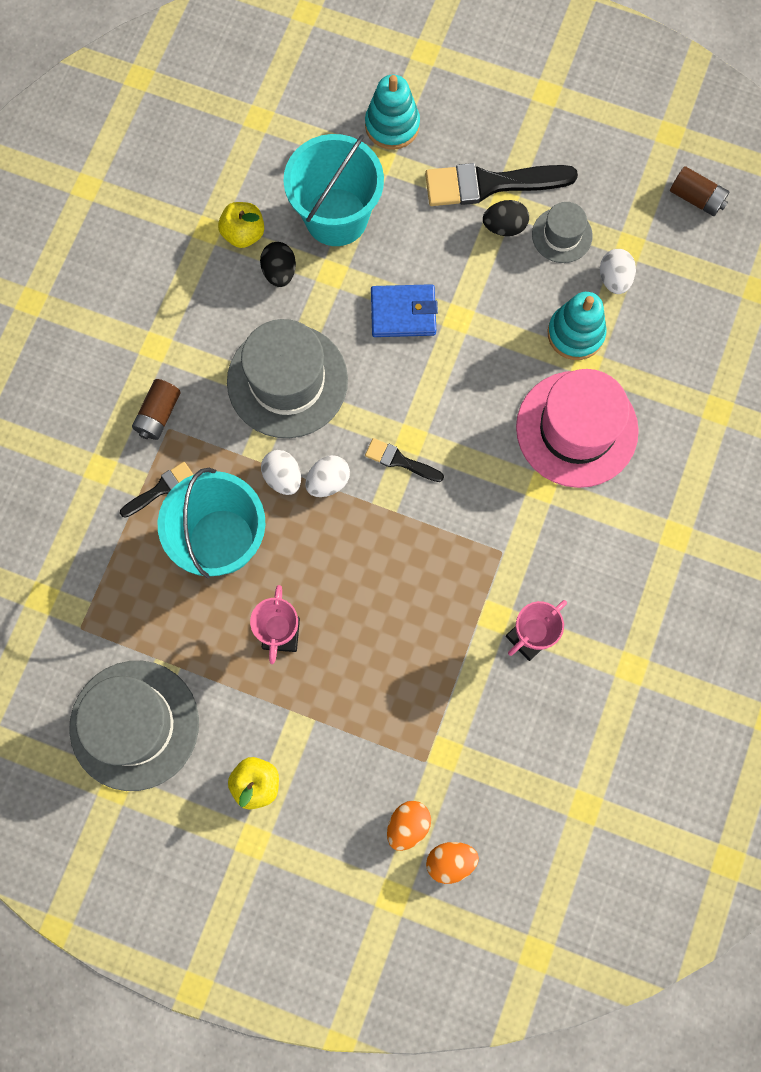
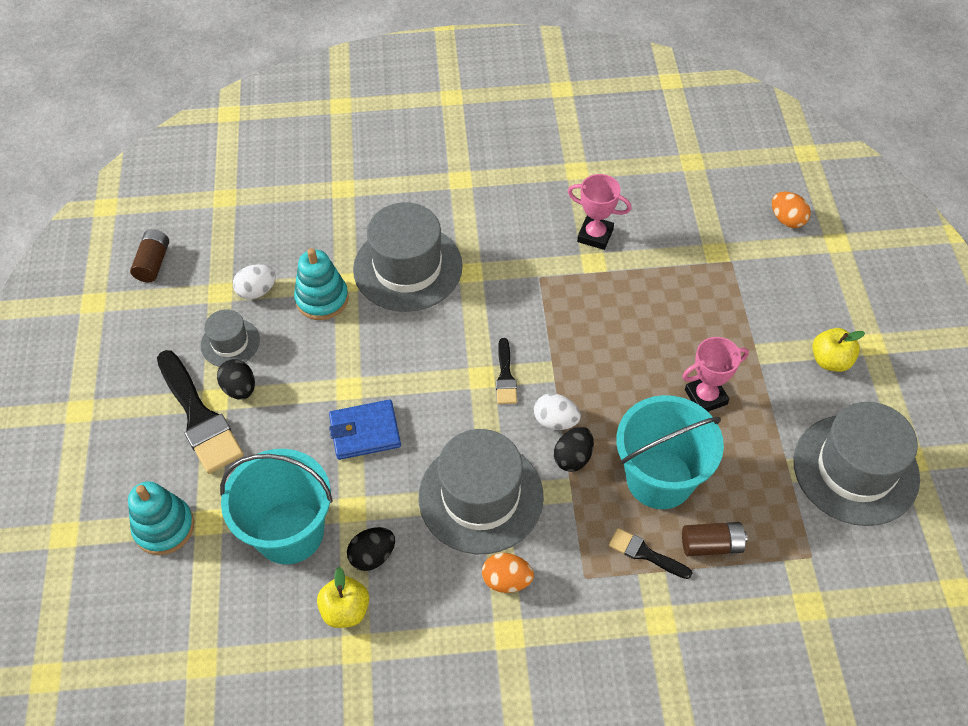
camera: 115 degrees left, 20 degrees down
brown battery [132,379,181,440] -> brown battery moved to [682,522,748,556]
white egg [261,450,301,495] -> black egg [554,427,594,472]
blue wallet [371,284,438,337] -> blue wallet turned 75 degrees counterclockwise [329,400,401,460]
orange egg [387,801,431,851] -> orange egg moved to [482,553,534,593]
pink hat [516,369,639,488] -> grey hat [353,202,463,312]

